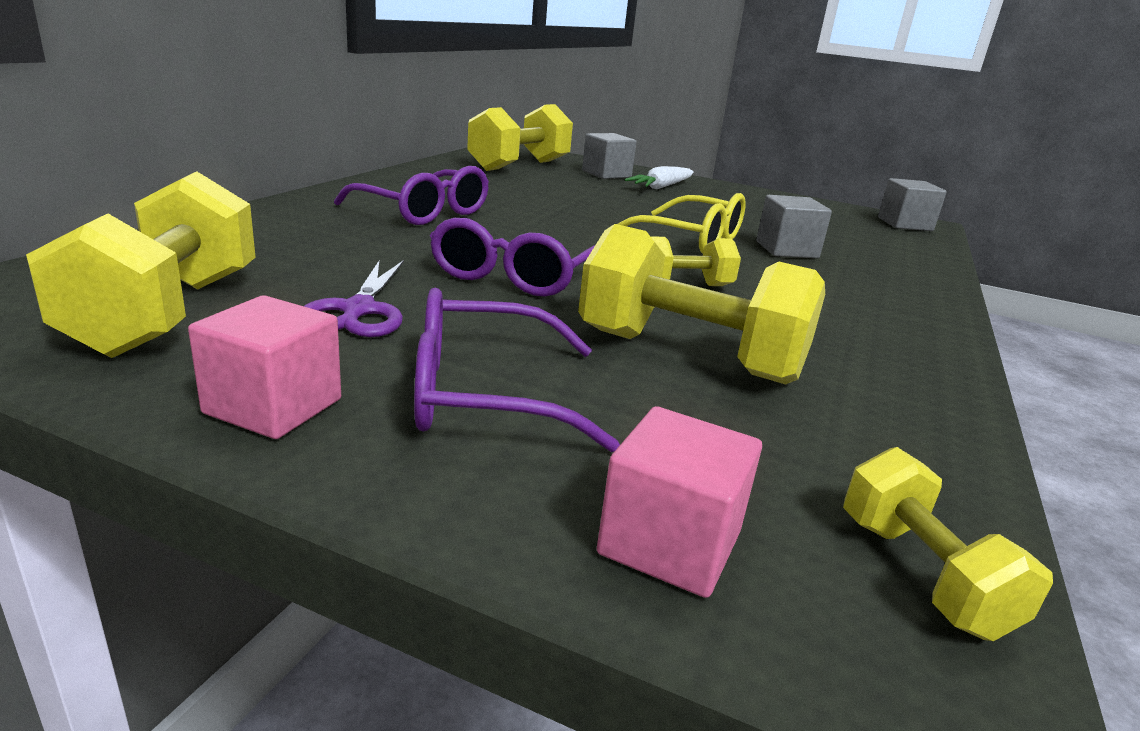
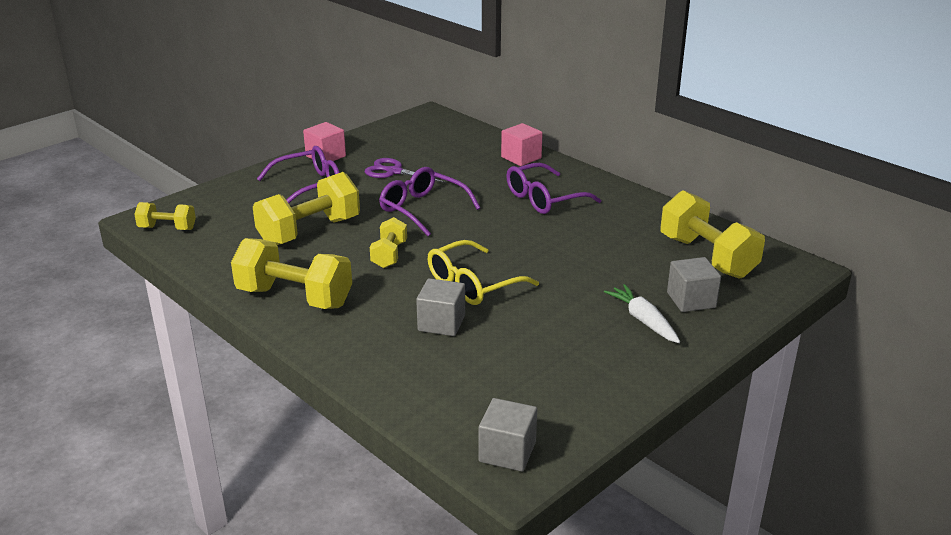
camera: 115 degrees right, 5 degrees up
yellow dumbbell [26,171,256,358] -> yellow dumbbell moved to [231,238,352,309]
purple glasses [414,288,620,452] -> purple glasses turned 45 degrees clockwise [257,146,340,204]
pink cube [597,406,762,598] -> pink cube moved to [501,123,543,166]

